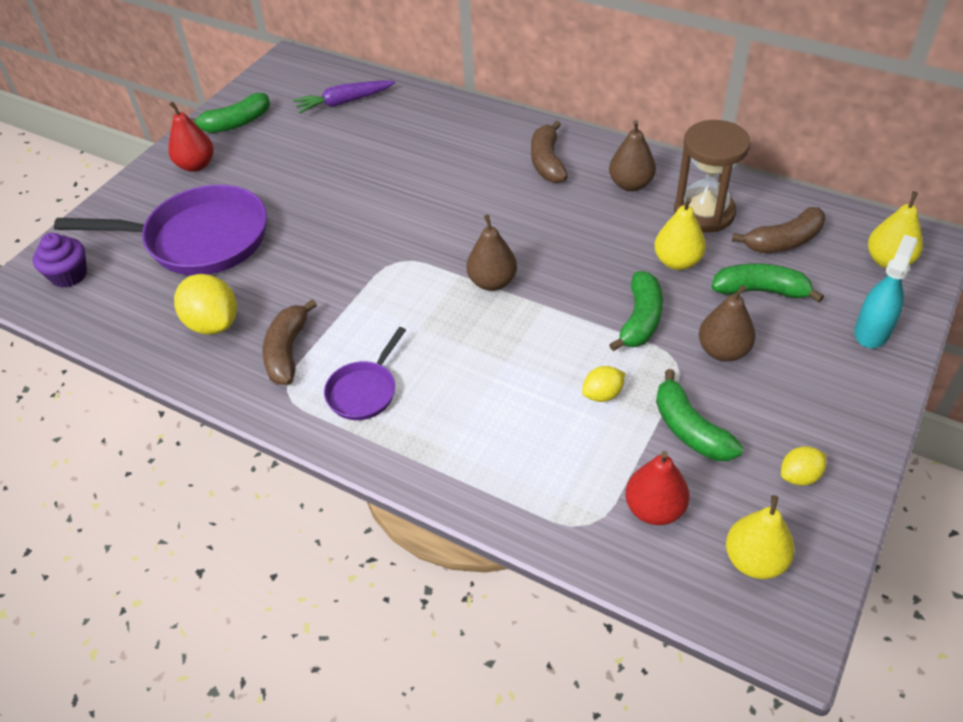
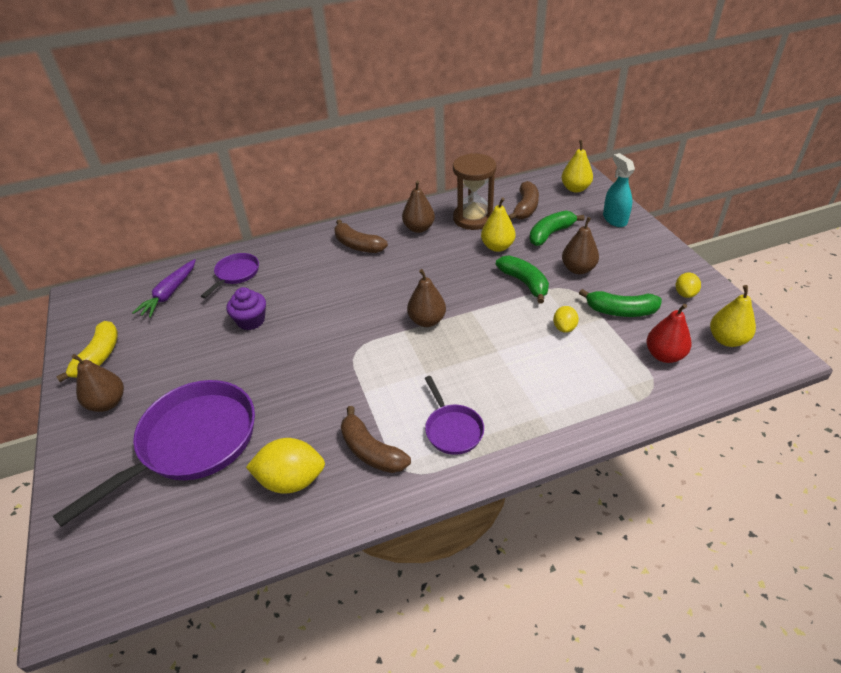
camera: 50 degrees left, 5 degrees down
purple cupcake [33,233,87,288] -> purple cupcake moved to [227,287,266,330]
red pear [168,102,214,172] -> brown pear [72,354,124,412]
green banana [189,93,270,133] -> yellow banana [56,321,118,382]
none -> purple pan [201,253,259,298]

